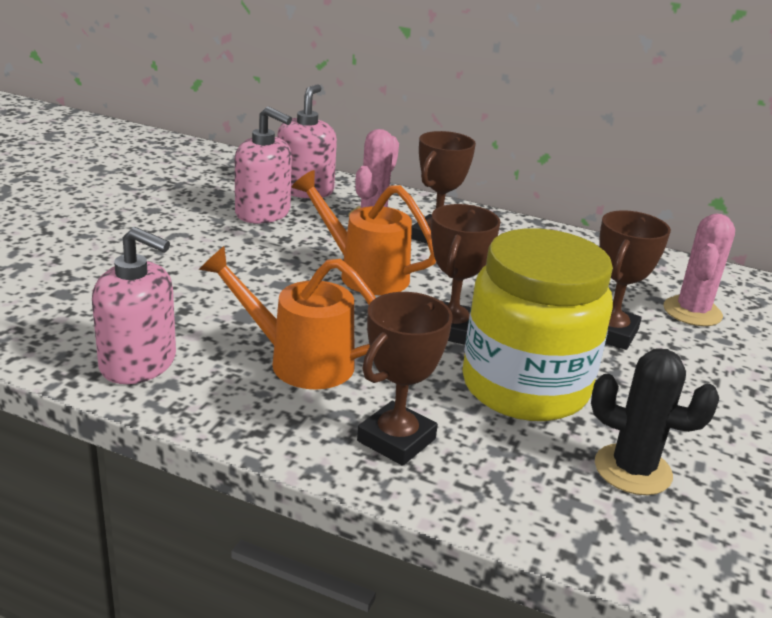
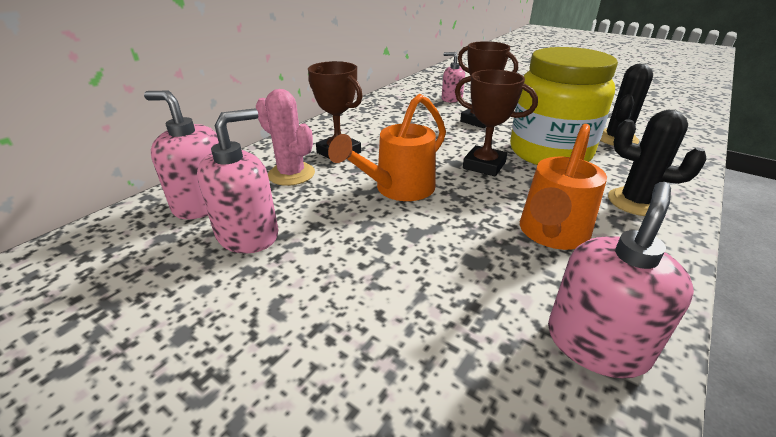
camera: 75 degrees left, 5 degrees up
brown trophy [357,292,453,466] -> black cactus [608,110,706,216]
pink cactus [664,214,735,326] -> pink soap dispenser [442,52,465,103]

